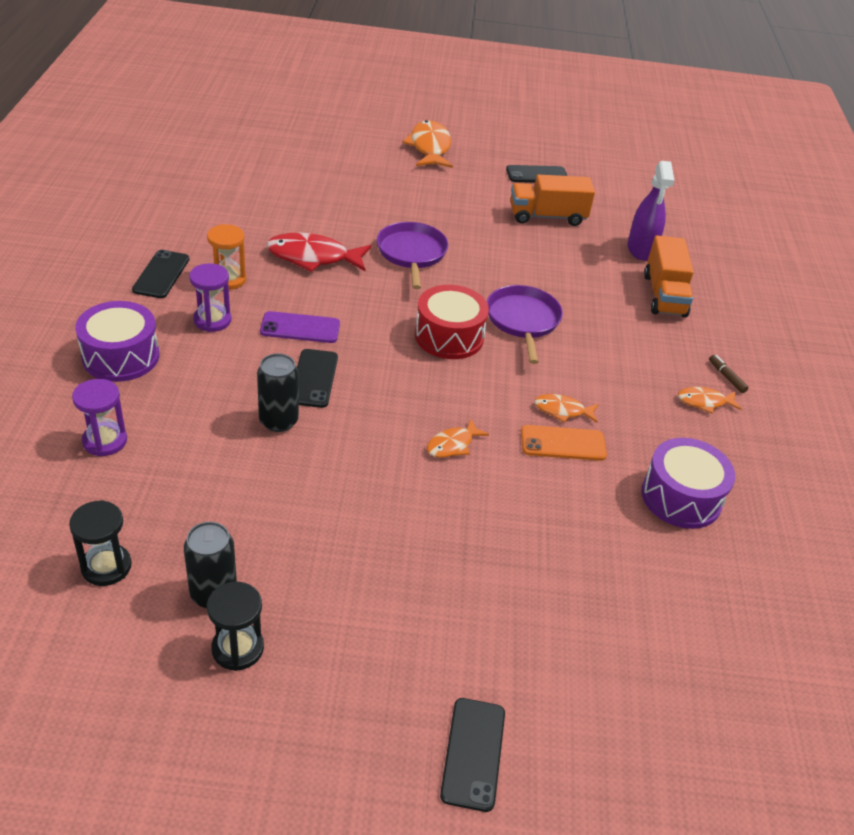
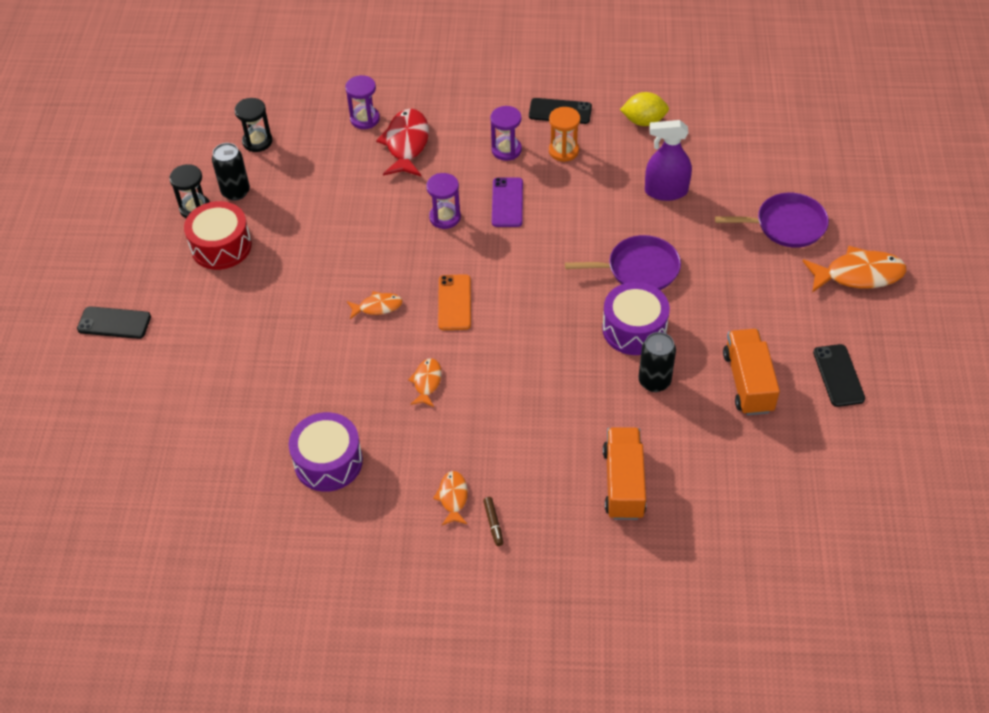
camera: 95 degrees right, 10 degrees up
purple drum [75,301,159,382] -> purple drum moved to [602,282,670,355]
black can [257,353,299,432] -> black can moved to [638,332,676,392]
red fish [266,233,371,272] -> red fish moved to [376,109,429,176]
black phone [297,349,338,408] -> purple hourglass [426,173,461,229]
red drum [415,285,489,359] -> red drum moved to [184,201,252,270]
orange fish [427,419,489,458] -> orange fish turned 120 degrees clockwise [347,291,403,319]
purple pan [487,285,563,364] -> purple pan moved to [715,193,829,248]
orange phone [521,425,607,461] -> orange phone moved to [438,274,471,330]
purple spray bottle [627,161,674,261] -> purple spray bottle moved to [645,120,692,201]
orange truck [644,235,694,318] -> orange truck turned 90 degrees clockwise [603,428,646,520]
brown marker [709,355,749,393] -> brown marker turned 105 degrees clockwise [483,497,503,546]
none -> yellow lemon [620,92,669,126]

